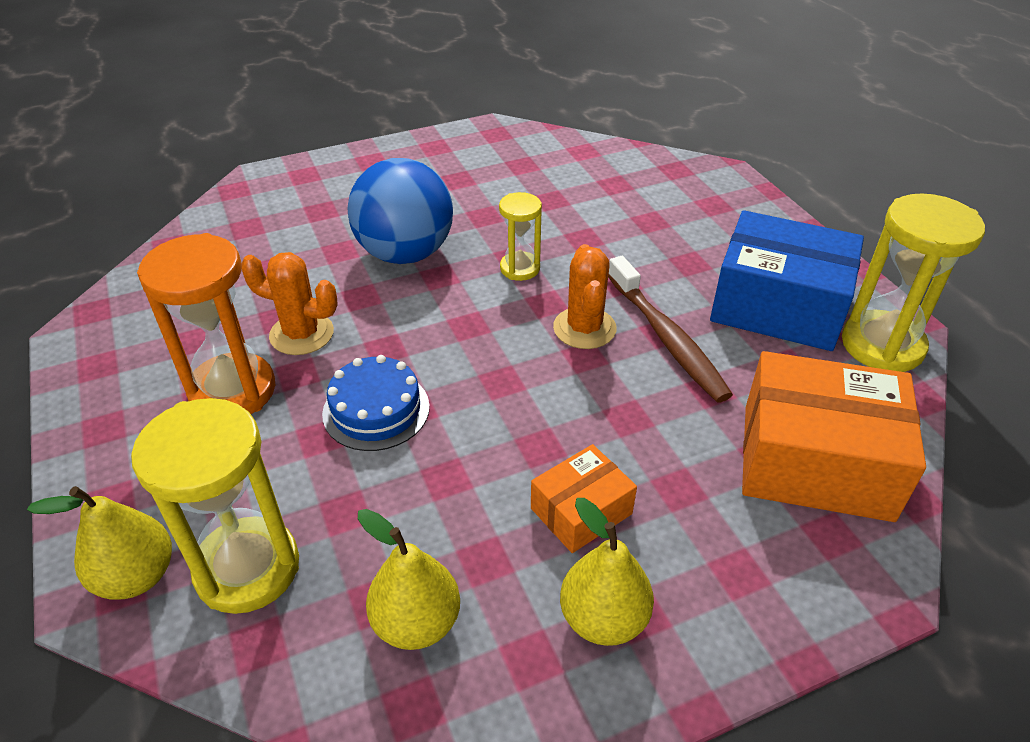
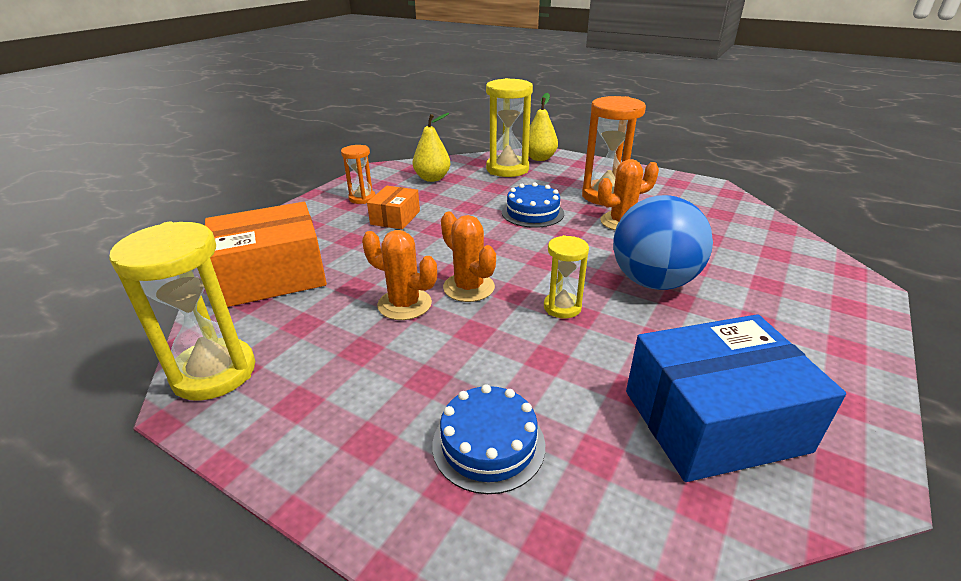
camera: 145 degrees right, 10 degrees down
yellow pear [560,498,654,646] -> orange hourglass [341,145,375,204]
brown toothbrush [608,256,733,402] -> orange cactus [362,230,437,320]
blue box [710,210,864,351] -> blue box moved to [626,314,846,482]
none -> blue cake [432,384,545,494]

